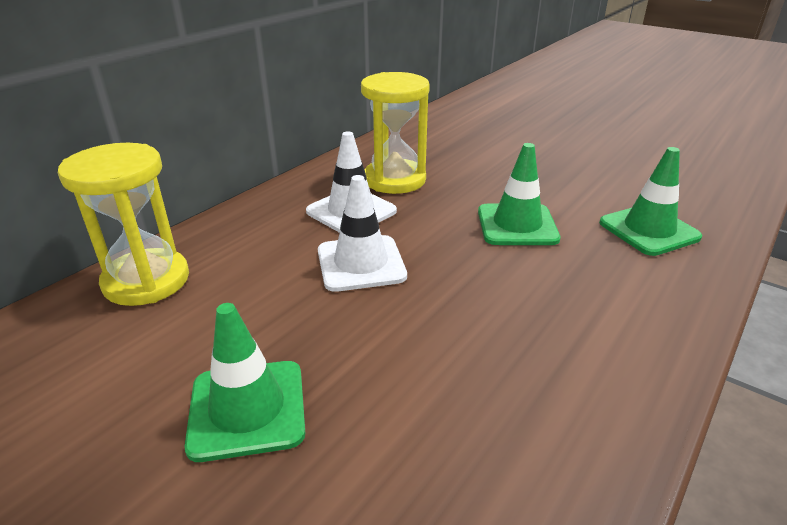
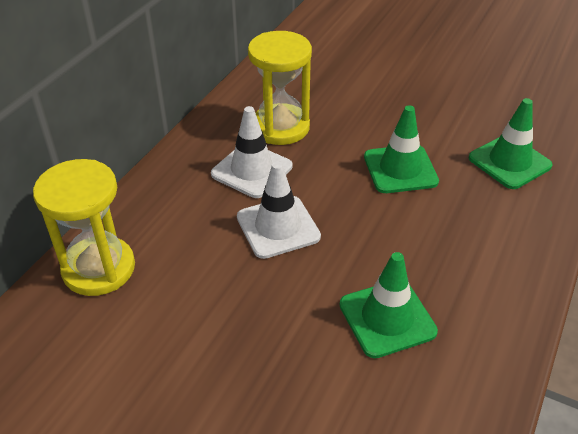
camera: 10 degrees left, 10 degrees up
green traffic cone [184,303,305,462] -> green traffic cone moved to [340,252,438,358]

